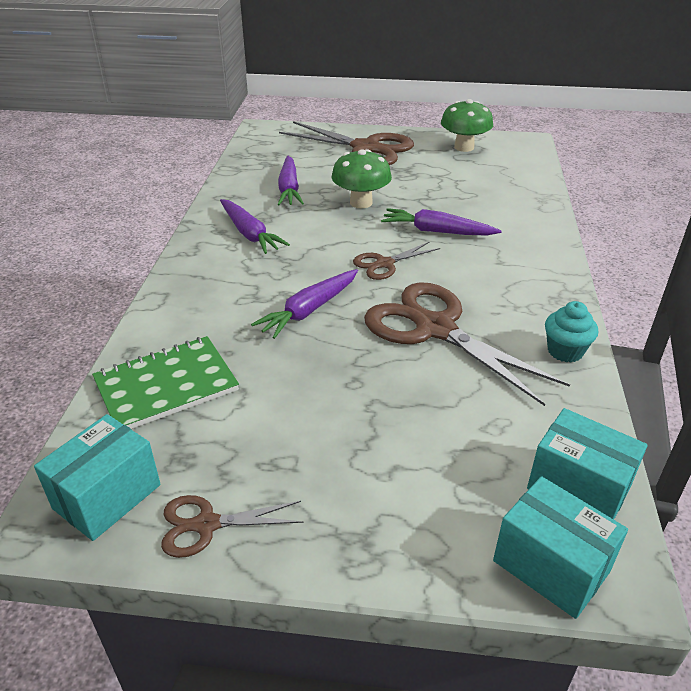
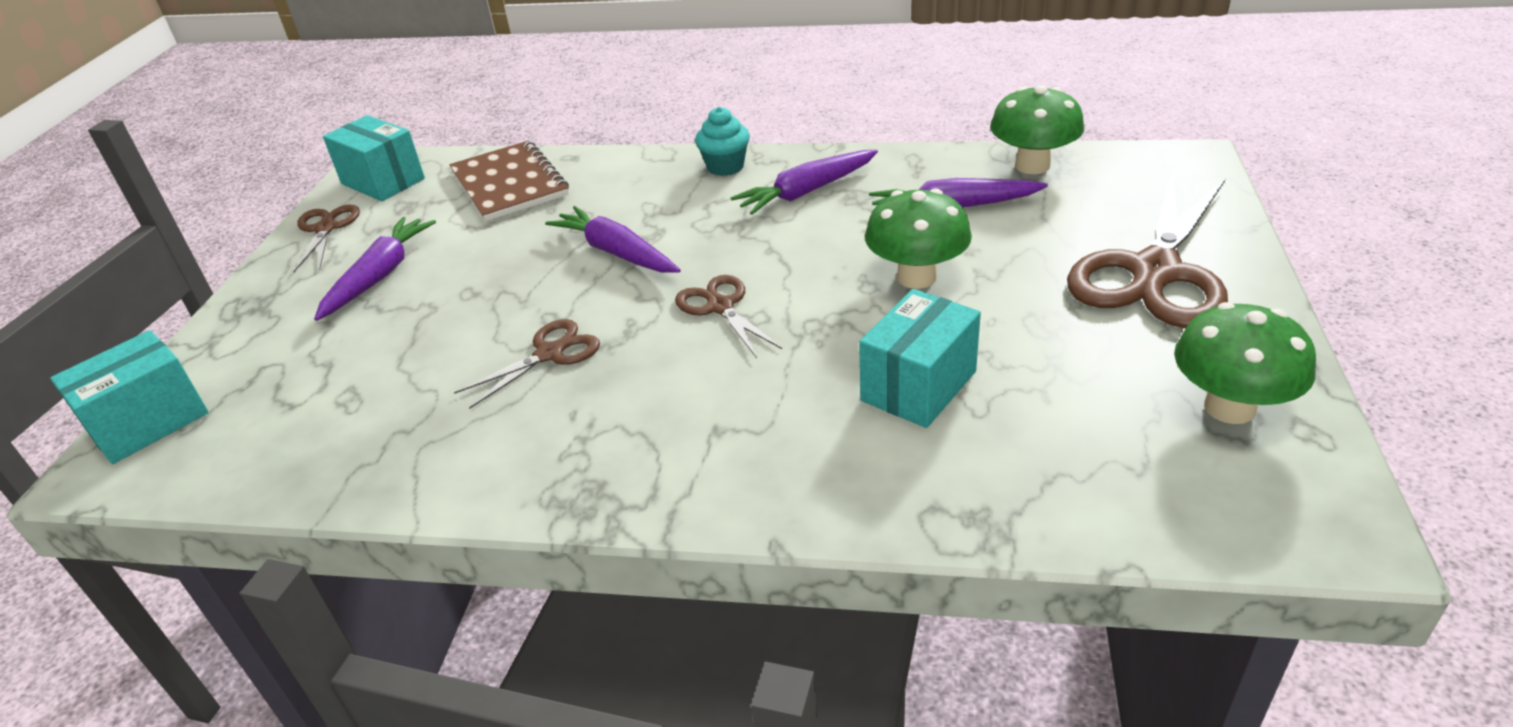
camera: 95 degrees right, 0 degrees up
green notebook [92,336,239,429] -> brown notebook [449,140,569,222]
brown scissors [364,282,570,406] -> brown scissors [454,319,600,409], size x0.50
purple carrot [381,208,502,236] -> purple carrot moved to [314,217,436,321]
turquoise box [527,408,647,519] -> turquoise box moved to [859,289,981,428]
turquoise cupcake [545,301,598,363] -> turquoise cupcake moved to [695,107,750,176]
none -> green mushroom [990,85,1084,174]

